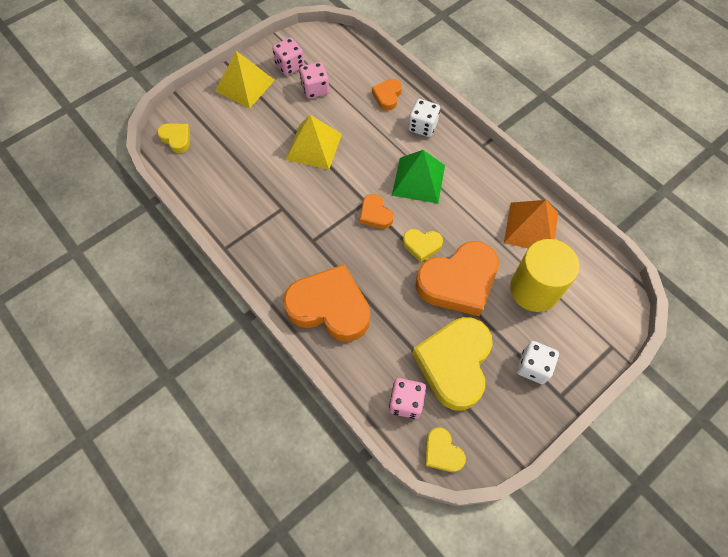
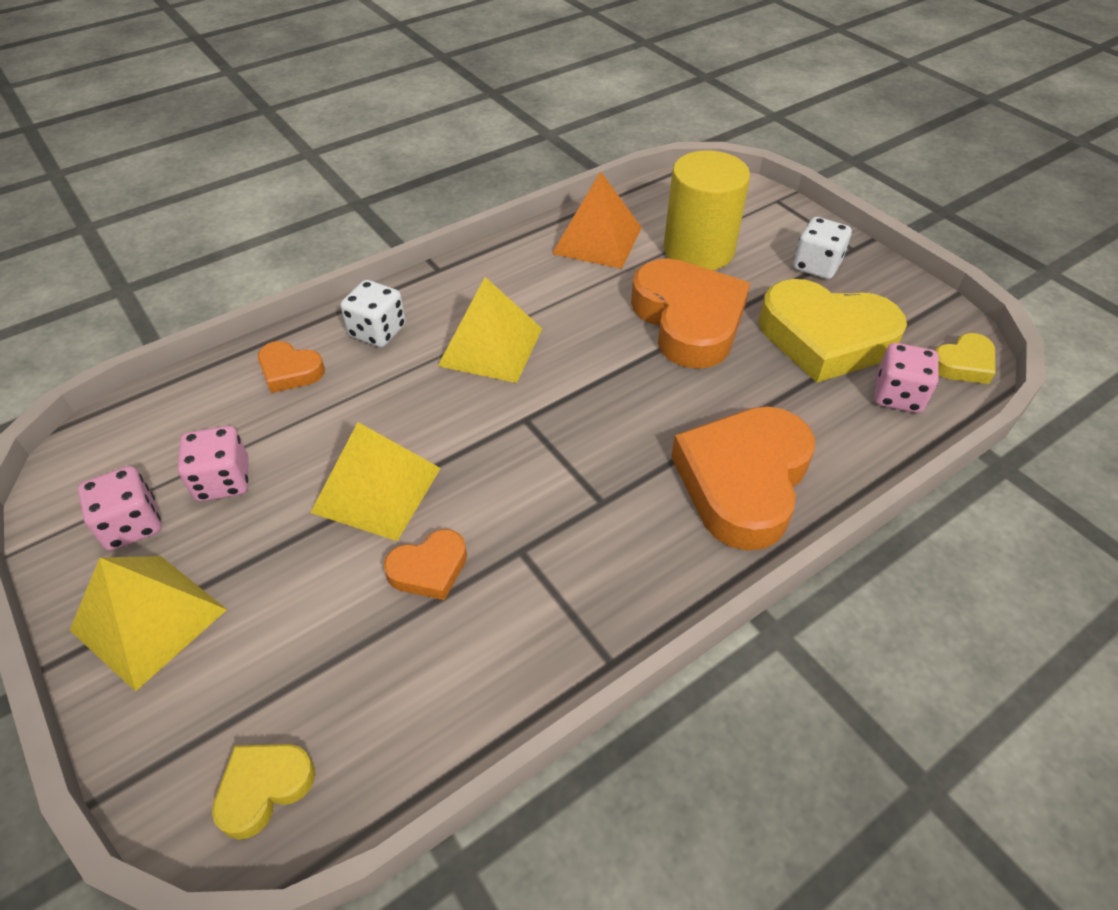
camera: 85 degrees left, 15 degrees down
orange heart [360,194,393,229] -> orange heart moved to [384,529,467,600]
green pyramid [392,150,445,204] -> yellow pyramid [438,277,542,383]
yellow heart [403,229,443,263] -> none

